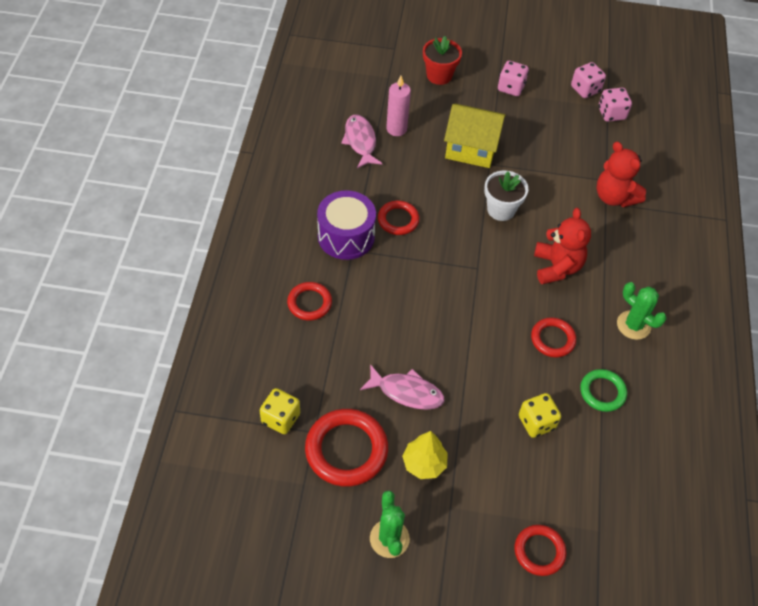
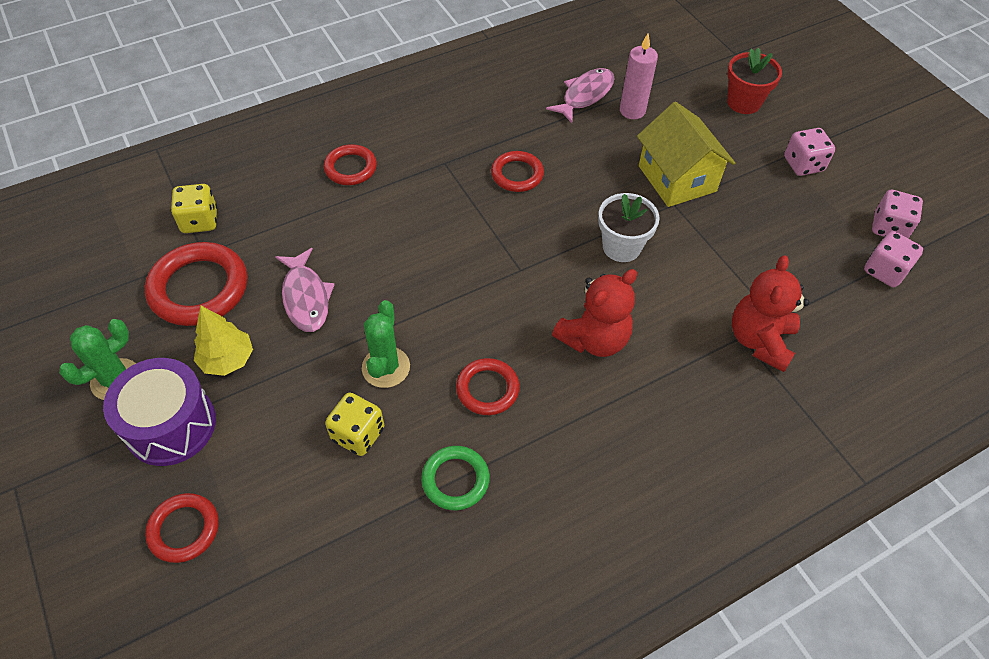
camera: 55 degrees right, 0 degrees up
purple drum [317,190,376,260] -> purple drum moved to [103,358,216,466]
green cactus [617,282,666,340] -> green cactus moved to [362,300,410,388]

